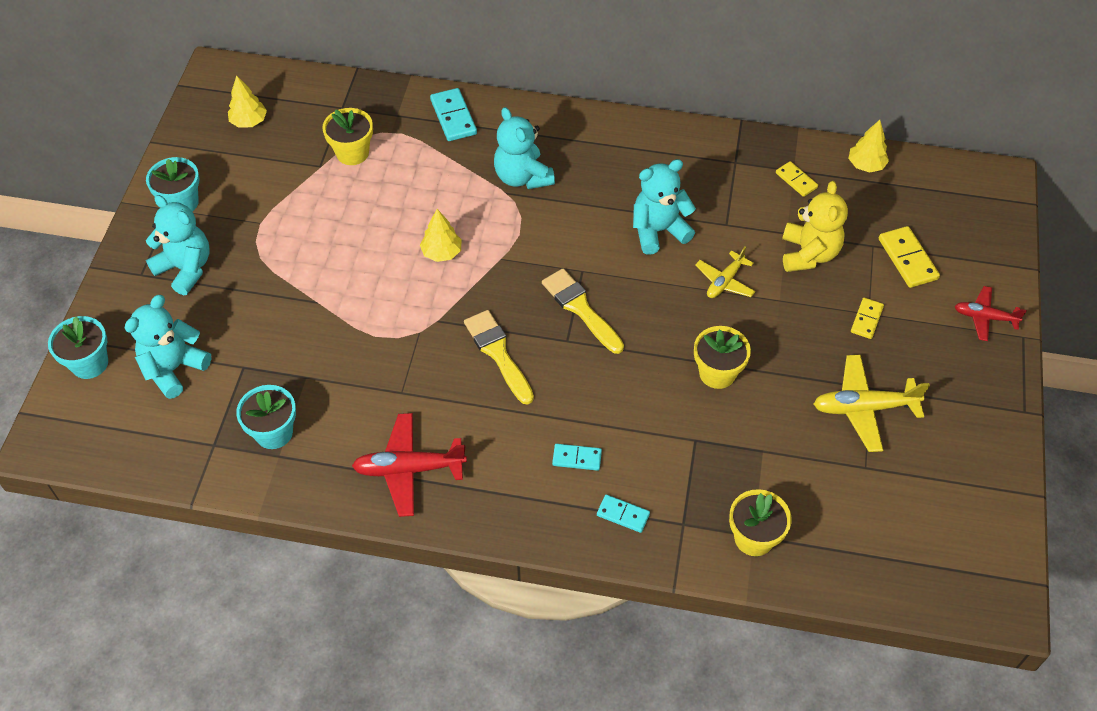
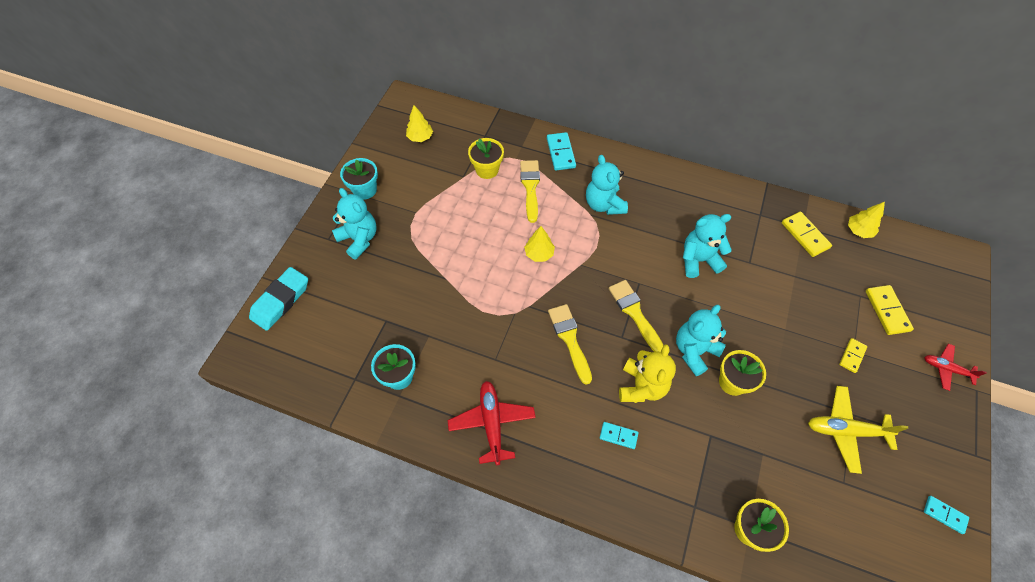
camera: 10 degrees right, 5 degrees up
turquoise flower pot [48,316,108,379] -> turquoise eraser [249,267,308,331]
turquoise teddy bear [125,295,211,399] -> turquoise teddy bear moved to [676,305,726,376]
red plane [352,413,467,517] -> red plane turned 75 degrees clockwise [448,381,536,465]
turquoise domino [597,495,650,533] -> turquoise domino moved to [924,496,969,534]
yellow plane [695,246,756,298] -> none
yellow domino [776,161,818,197] -> yellow domino [782,211,832,257], size x1.57
yellow teddy bear [782,181,848,272] -> yellow teddy bear moved to [619,344,676,403]
none -> yellow brush [520,160,540,223]

